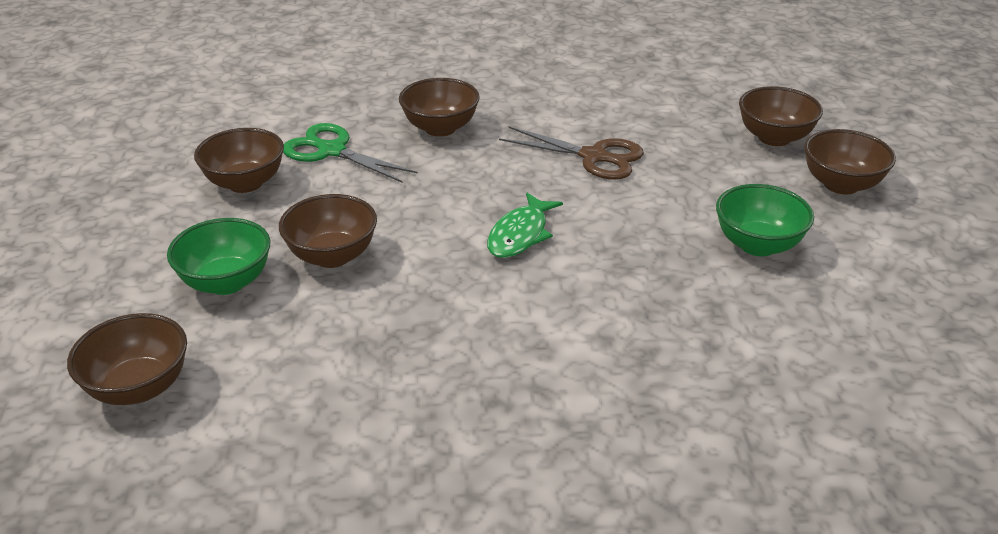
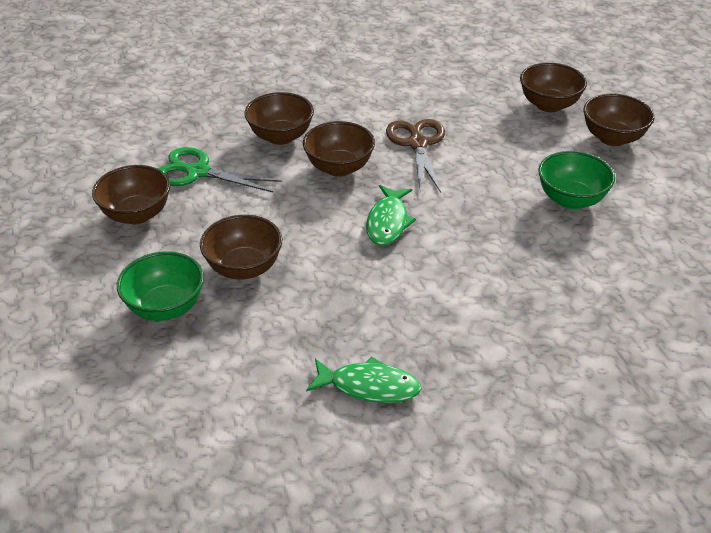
camera: 15 degrees left, 5 degrees up
brown bowl [67,313,187,405] -> brown bowl moved to [303,121,375,177]
brown scissors [499,126,644,180] -> brown scissors turned 105 degrees counterclockwise [386,119,445,192]
none -> green fish [306,356,422,403]

